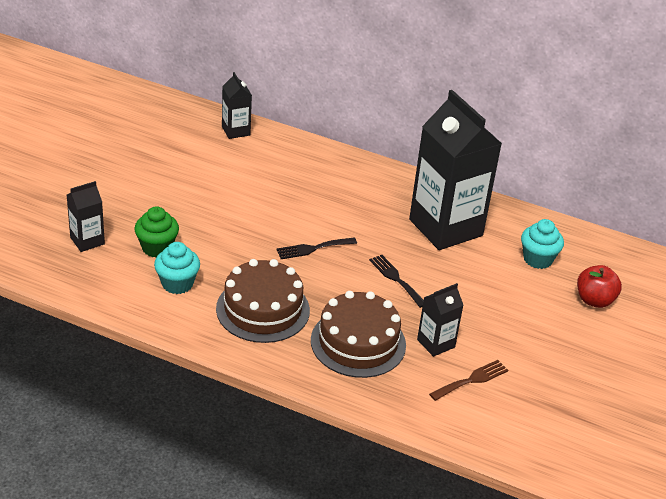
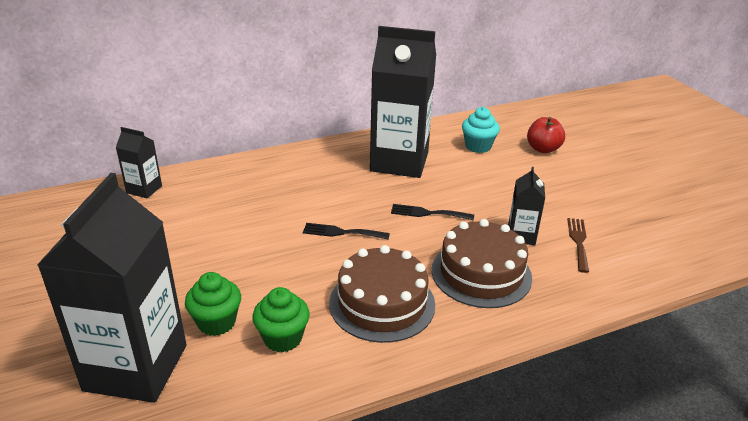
camera: 45 degrees left, 5 degrees down
black carton [67,181,105,252] -> black carton [37,173,186,403], size x2.19
turquoise cupcake [154,242,200,294] -> green cupcake [253,287,310,353]
black fork [276,237,357,259] -> black fork turned 75 degrees clockwise [303,223,390,240]

